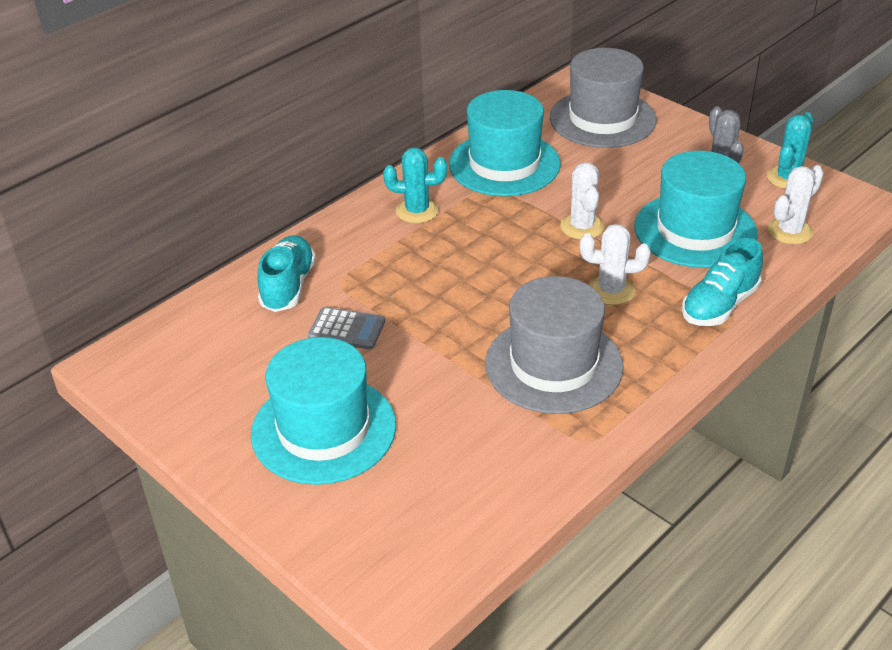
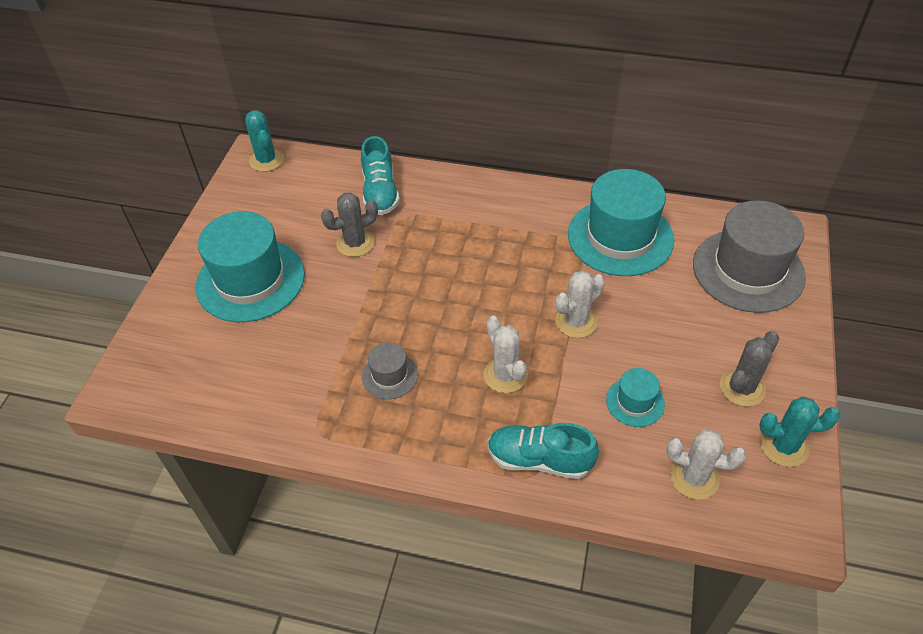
camera: 60 degrees right, 10 degrees up
turquoise shoe [257,235,316,312] -> turquoise shoe turned 105 degrees clockwise [361,136,400,215]
grey calculator [308,307,385,350] -> grey cactus [321,192,378,257]
turquoise cactus [383,147,447,223] -> turquoise cactus moved to [245,110,284,172]
grey hat [485,276,624,414] -> grey hat [362,342,418,399], size x0.47
turquoise hat [634,151,758,268] -> turquoise hat [606,368,665,427], size x0.47

